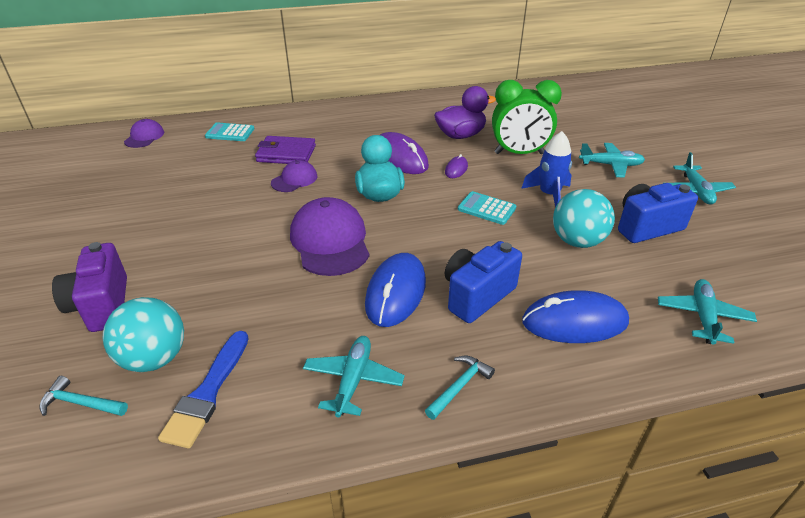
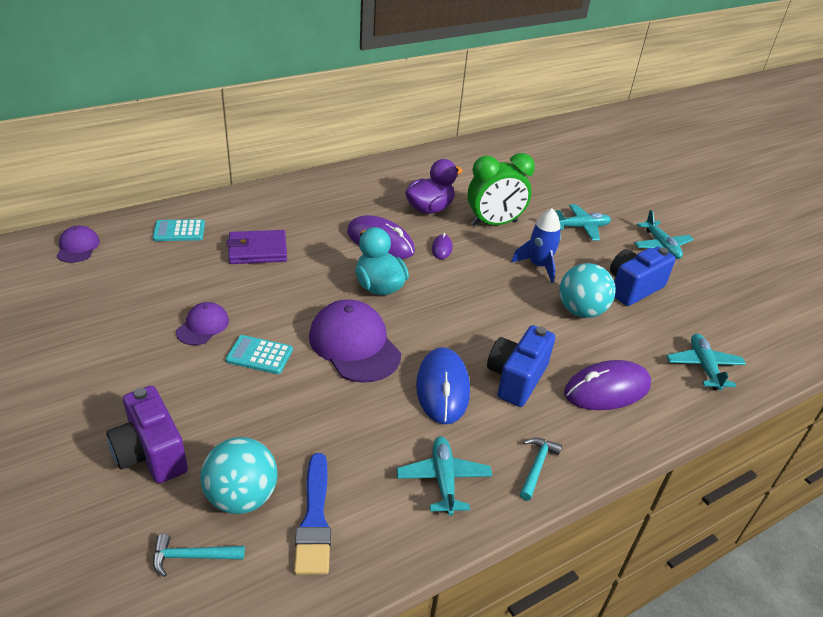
camera: 20 degrees left, 0 degrees up
purple cap [271,160,317,192] -> purple cap moved to [176,302,229,345]
turquoise calculator [458,191,516,225] -> turquoise calculator moved to [226,335,293,374]
blue mouse [522,290,629,343] -> purple mouse [564,360,651,410]

